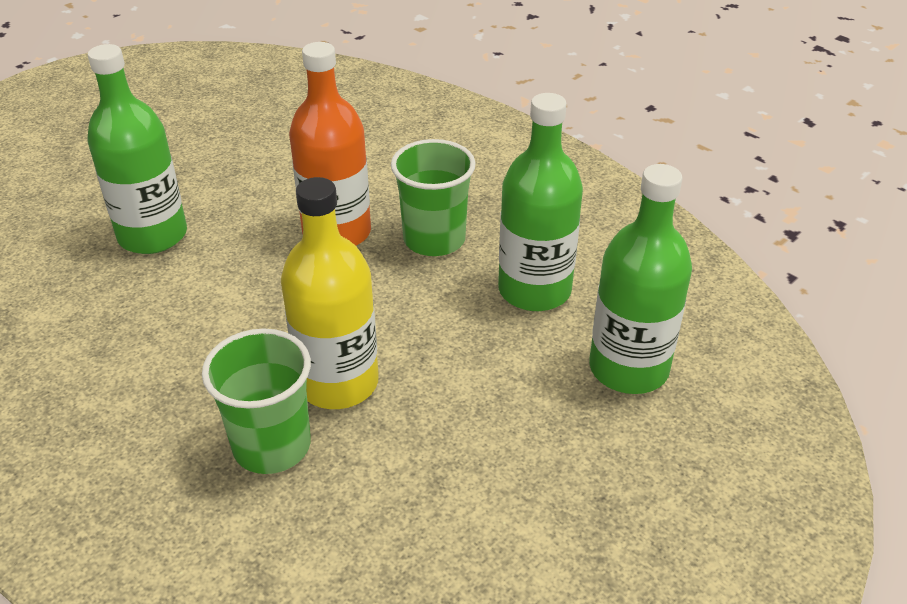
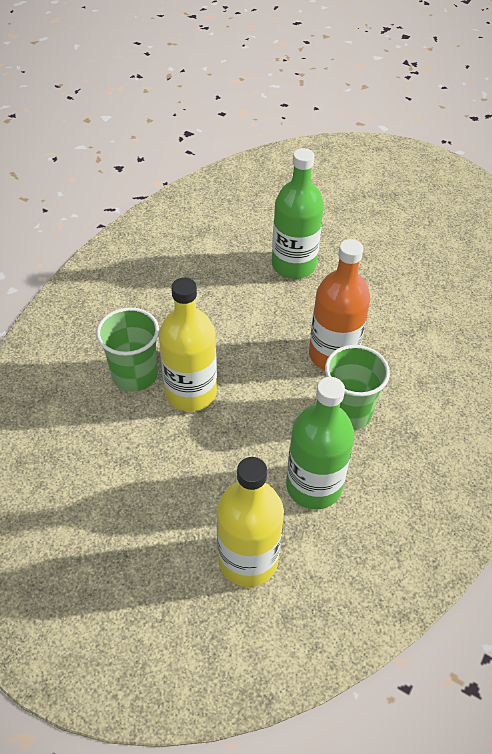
camera: 75 degrees right, 10 degrees up
green bottle [589,164,692,394] -> yellow bottle [217,457,284,587]

